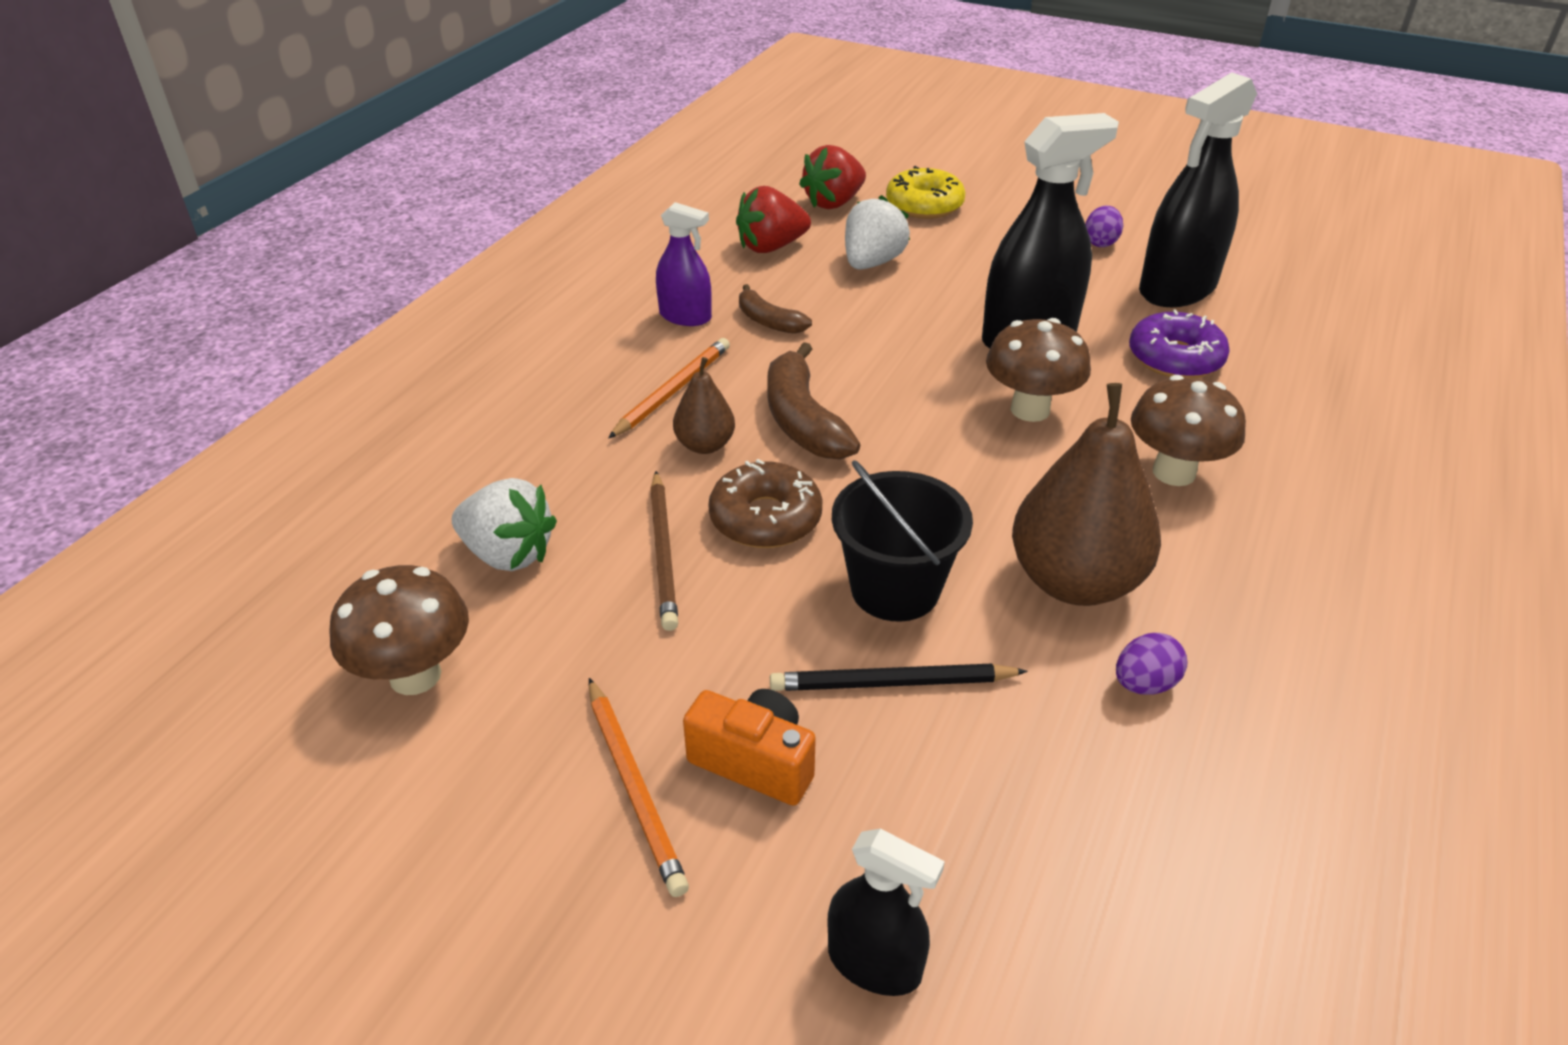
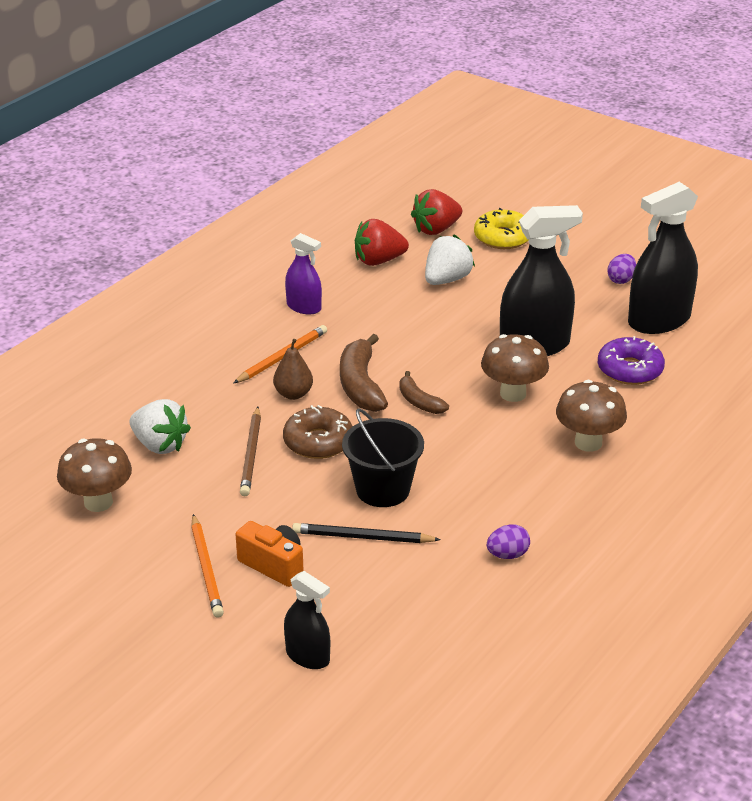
camera: 10 degrees right, 5 degrees down
brown banana [739,284,812,334] -> brown banana moved to [399,371,449,414]
brown pear [1012,383,1161,606] -> none

